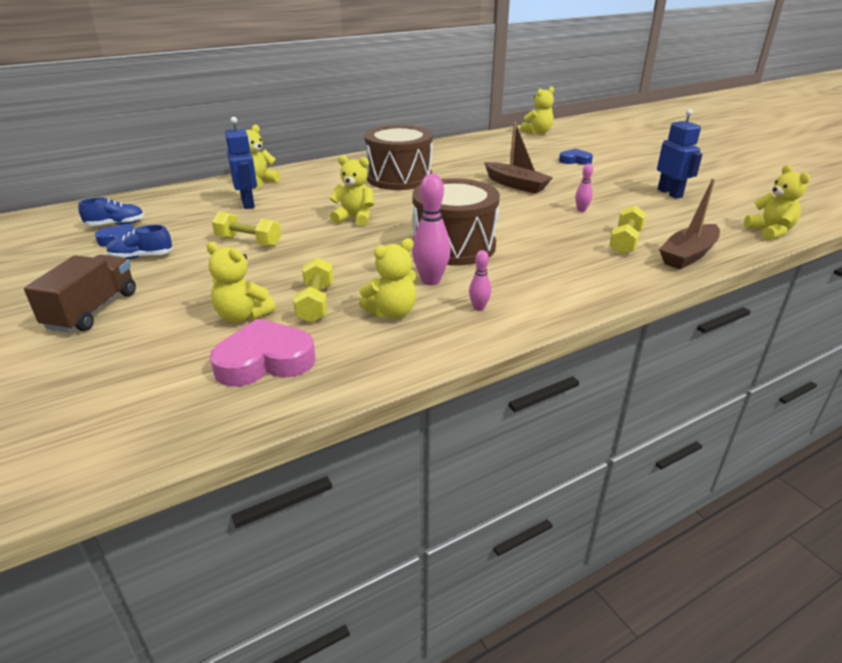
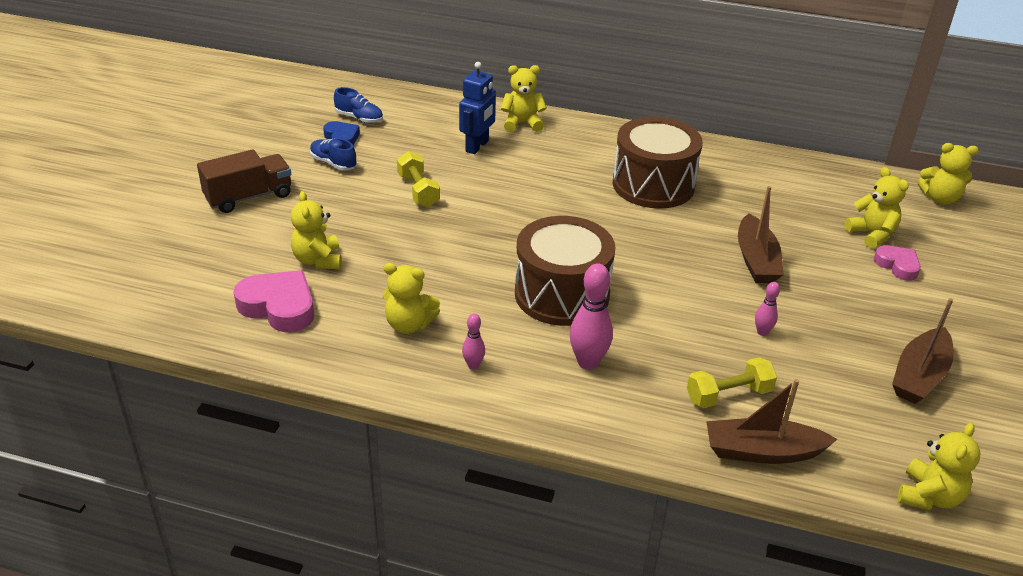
camera: 45 degrees right, 5 degrees up
yellow dumbbell [293,257,334,323] -> none
yellow teddy bear [329,155,374,227] -> yellow teddy bear moved to [845,167,909,249]
pink bowling pin [412,174,451,285] -> pink bowling pin moved to [570,263,613,370]
blue heart [559,149,593,165] -> pink heart [874,245,921,281]
blue robot [657,109,703,199] -> brown boat [892,298,954,404]

